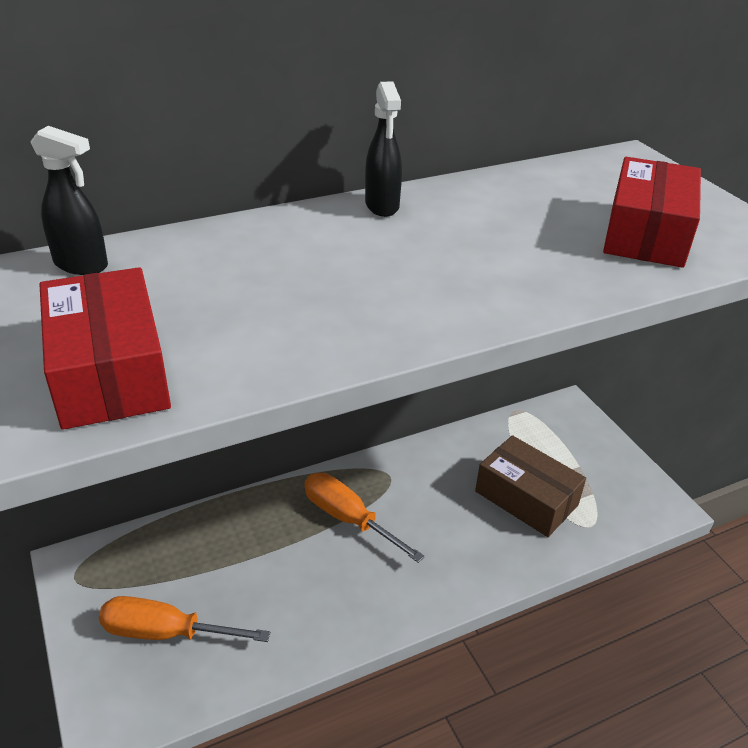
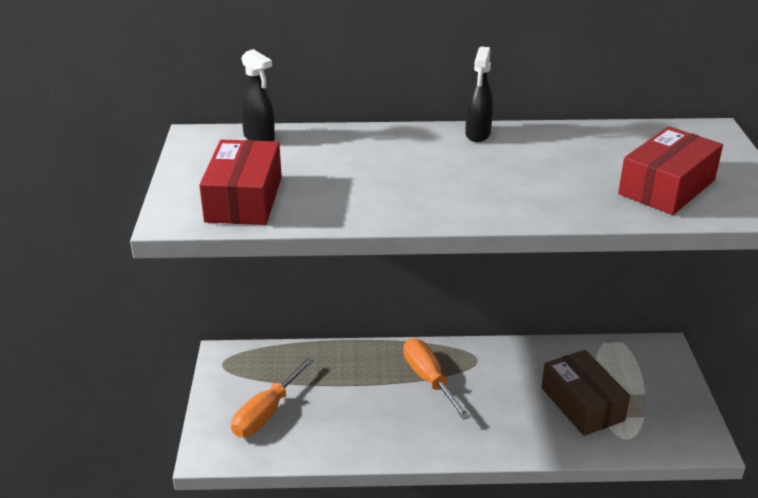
camera: 25 degrees right, 5 degrees down
orange screwdriver [99,596,271,642] -> orange screwdriver turned 90 degrees counterclockwise [231,358,314,437]

